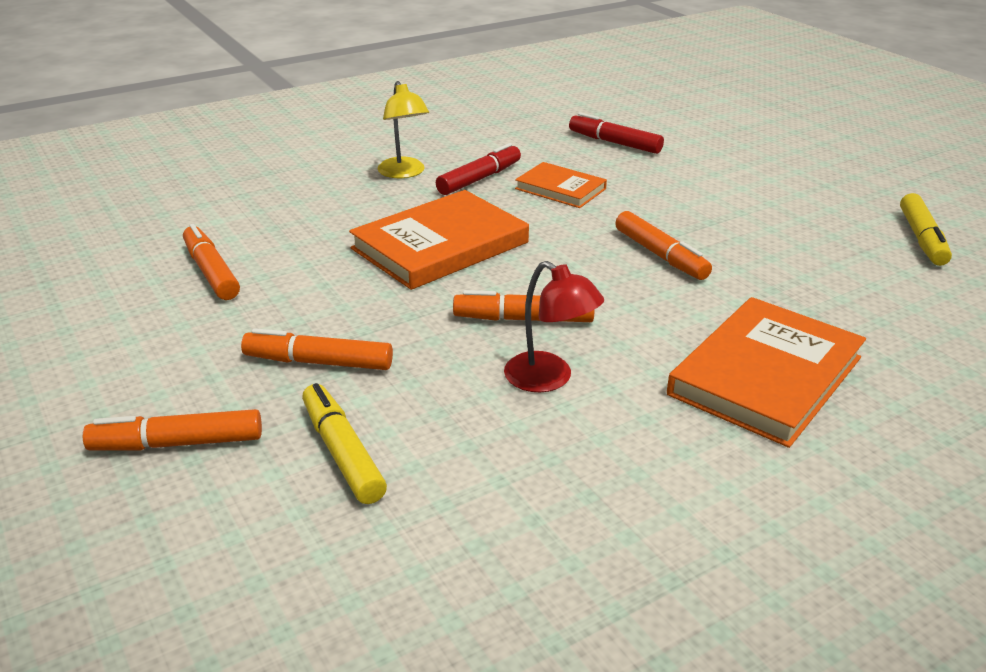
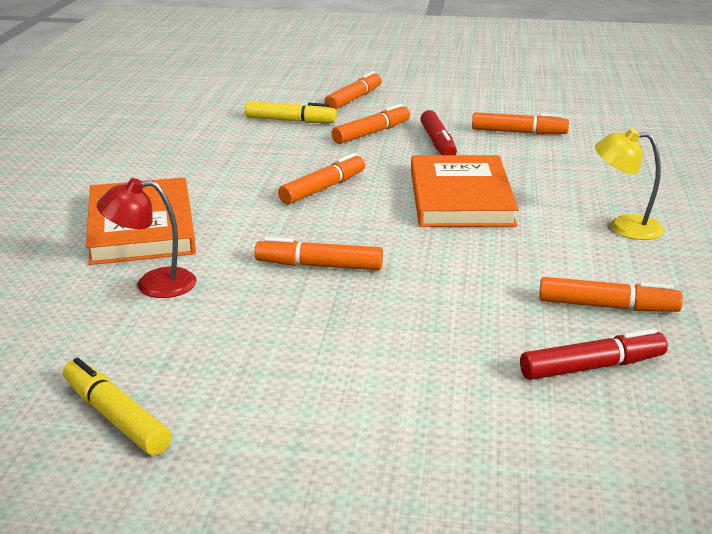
camera: 130 degrees right, 5 degrees down
red marker [436,143,521,195] -> red marker moved to [420,110,457,155]
red lamp [504,261,604,392] -> red lamp moved to [97,178,197,298]
orange book [515,162,607,208] -> none
none -> orange marker [539,277,683,312]

